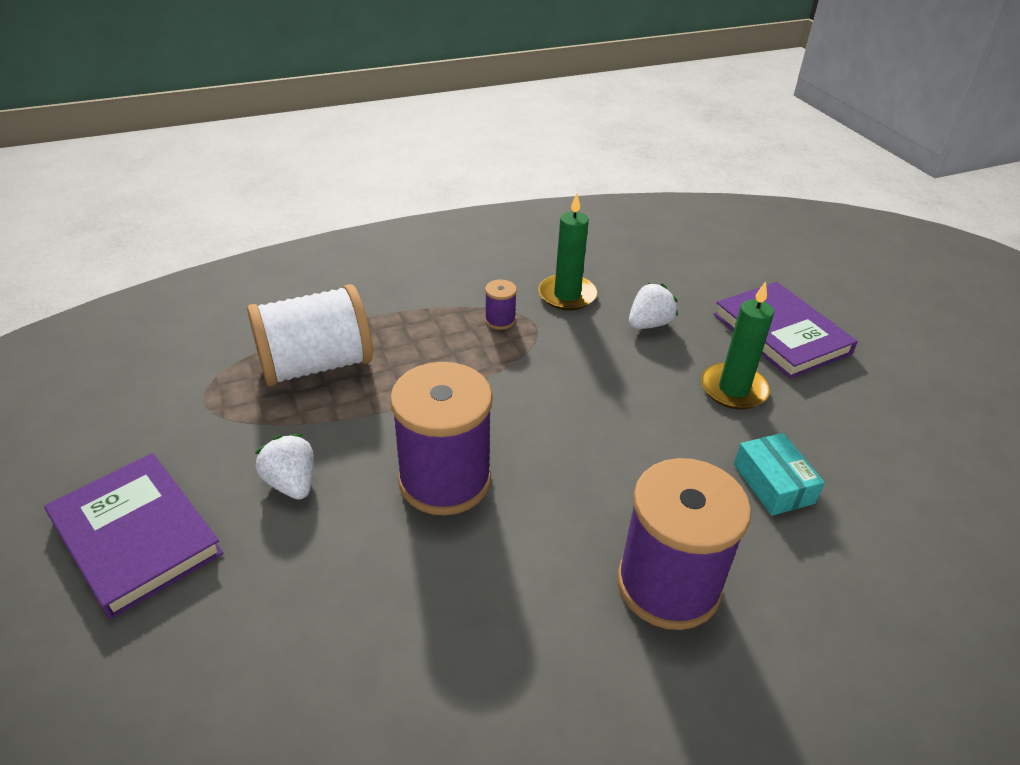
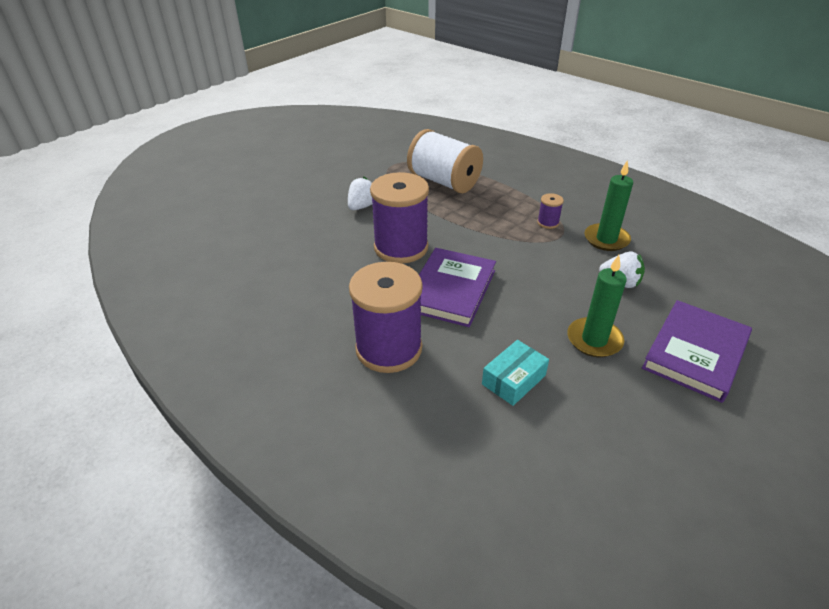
camera: 65 degrees right, 0 degrees up
purple book [44,453,224,619] -> purple book moved to [419,248,496,327]

